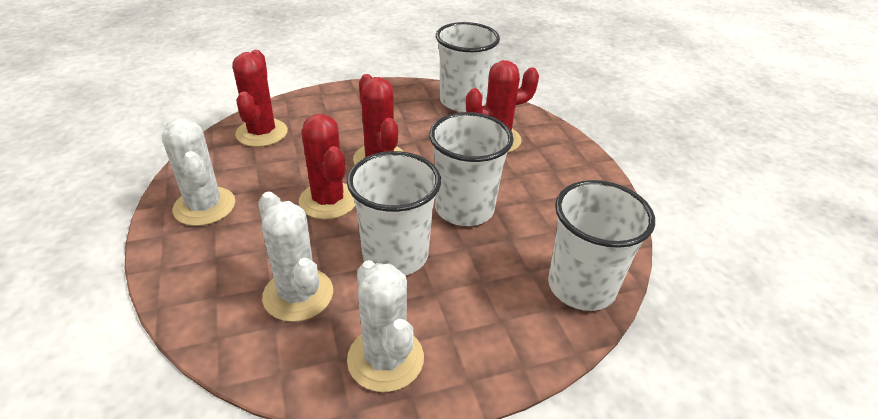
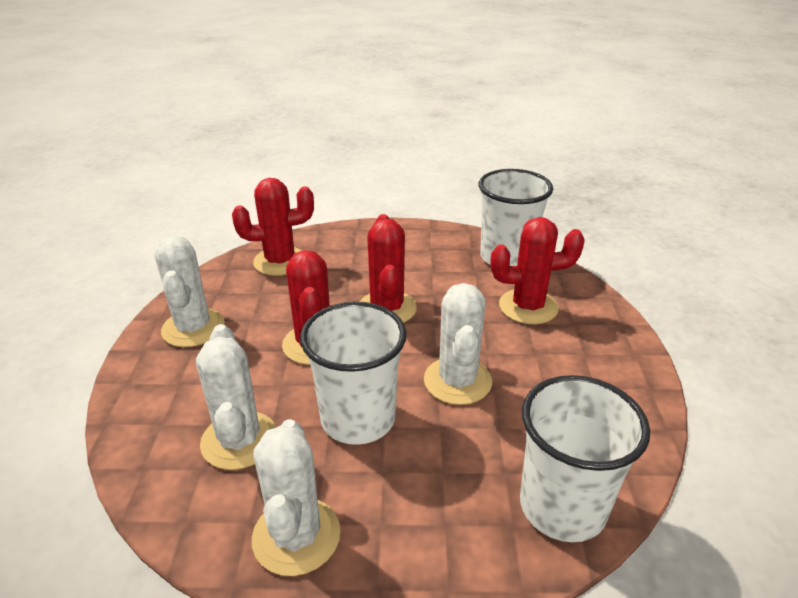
camera: 20 degrees right, 5 degrees down
red cactus [232,50,288,147] -> red cactus turned 60 degrees clockwise [232,178,314,276]
white cup [429,112,514,226] -> white cactus [424,283,492,405]

